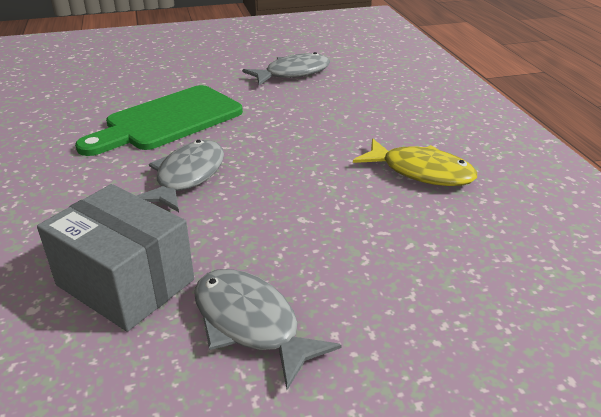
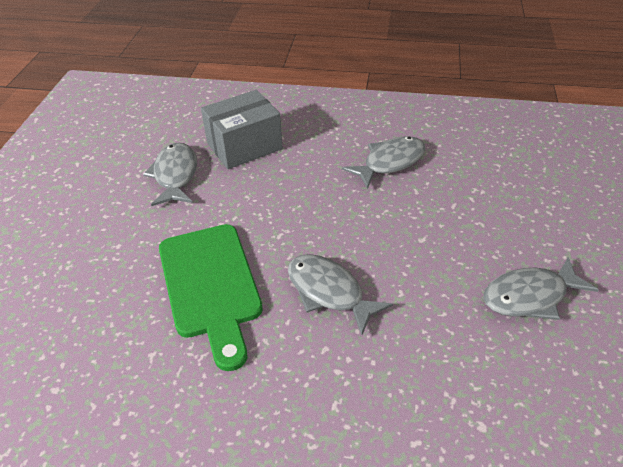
camera: 65 degrees left, 10 degrees up
grey box [37,184,194,331] -> grey box moved to [201,90,283,169]
yellow fish [353,139,477,186] -> grey fish [342,136,425,189]

